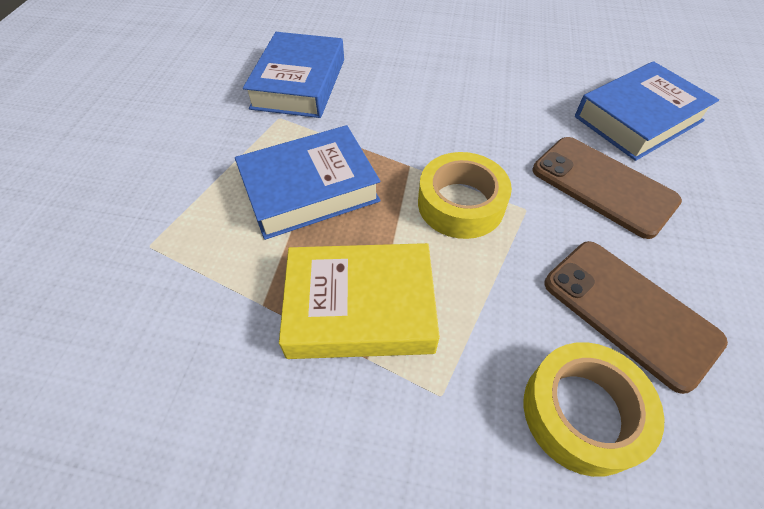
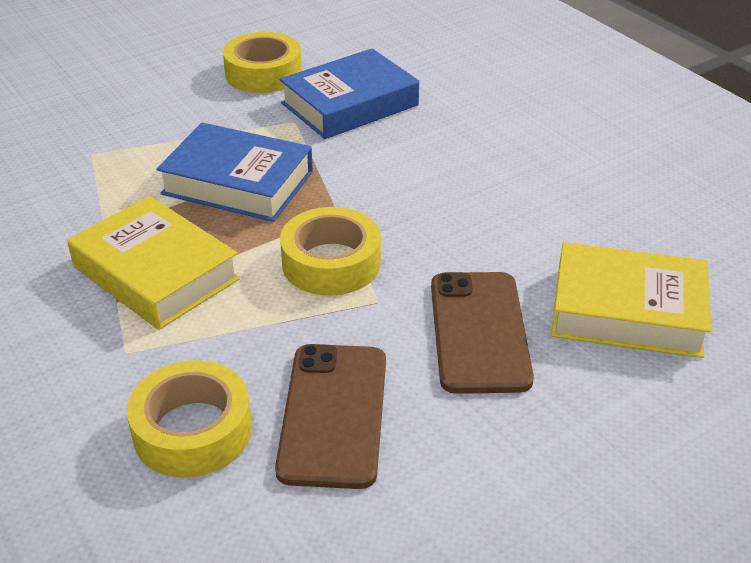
camera: 45 degrees right, 15 degrees down
blue book [575,61,719,161] -> yellow book [551,242,712,358]
none -> yellow tape [223,32,302,93]

